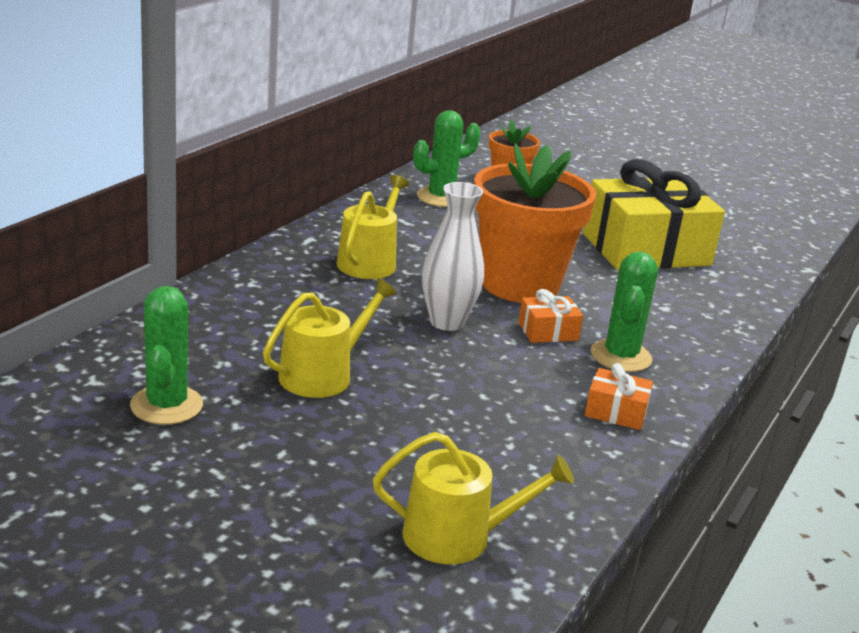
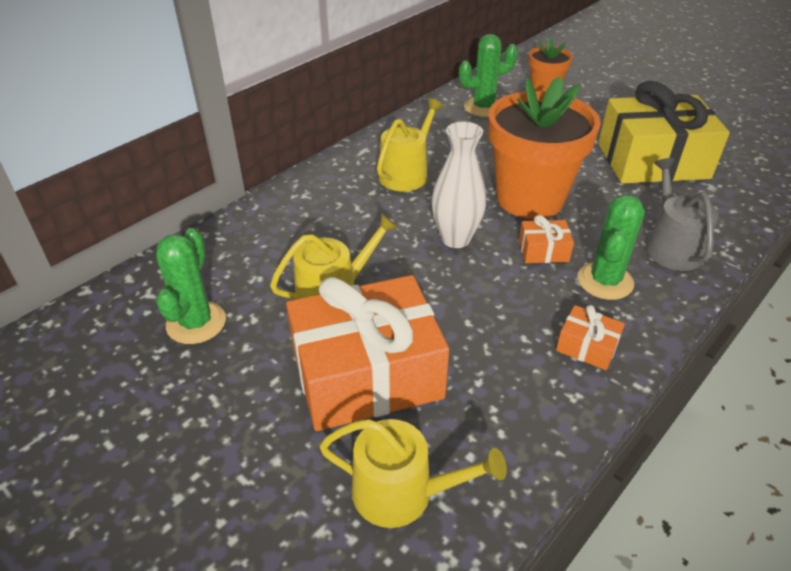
camera: 15 degrees right, 15 degrees up
none -> orange gift [286,275,449,431]
none -> grey watering can [646,158,718,271]

